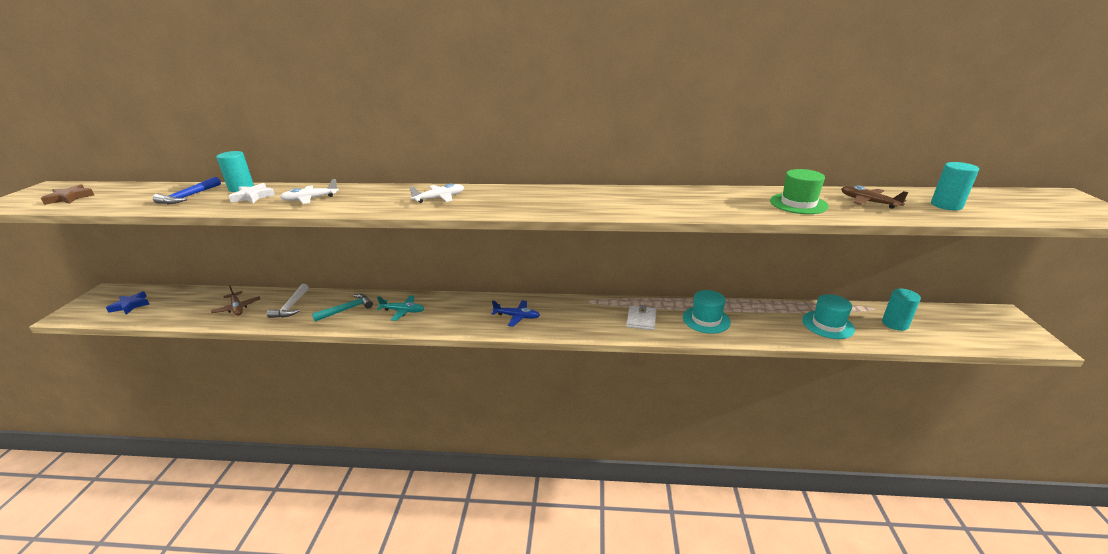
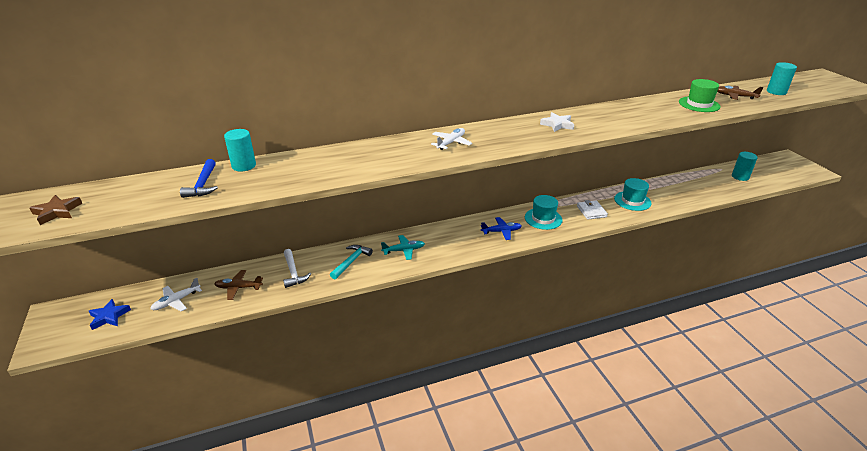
camera: 25 degrees left, 5 degrees up
brown plane [211,285,260,316] -> brown plane turned 150 degrees clockwise [214,270,263,300]
white star [229,183,275,203] -> white star moved to [540,112,574,132]
white plane [280,179,339,204] -> white plane moved to [150,278,202,311]
turquoise hat [802,294,855,339] -> turquoise hat moved to [525,195,563,230]

